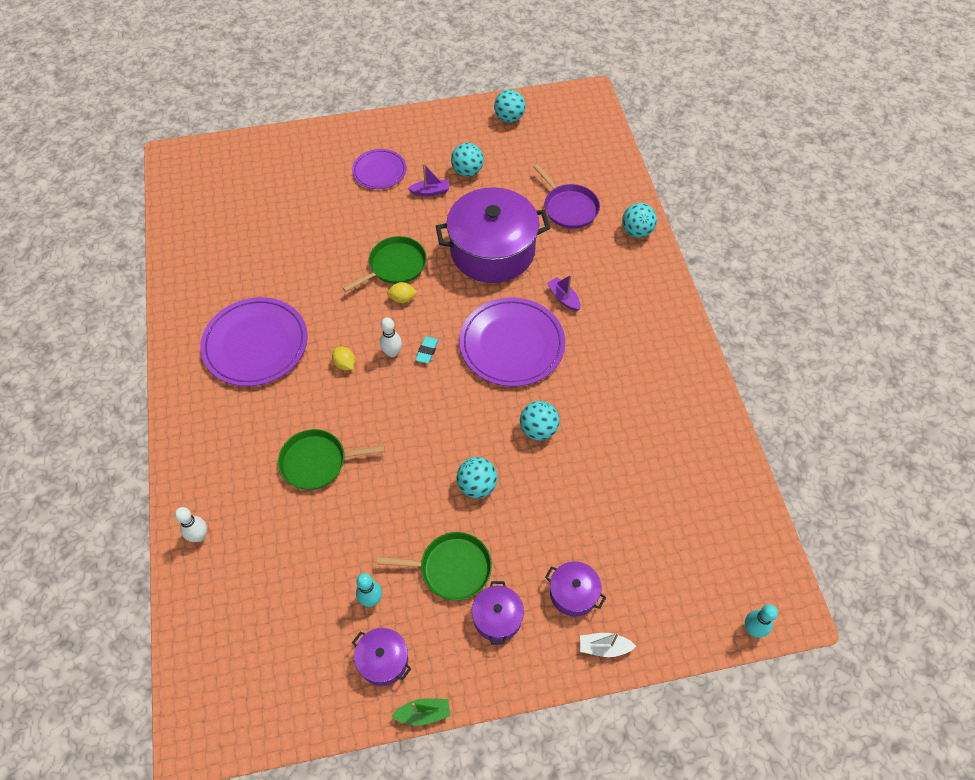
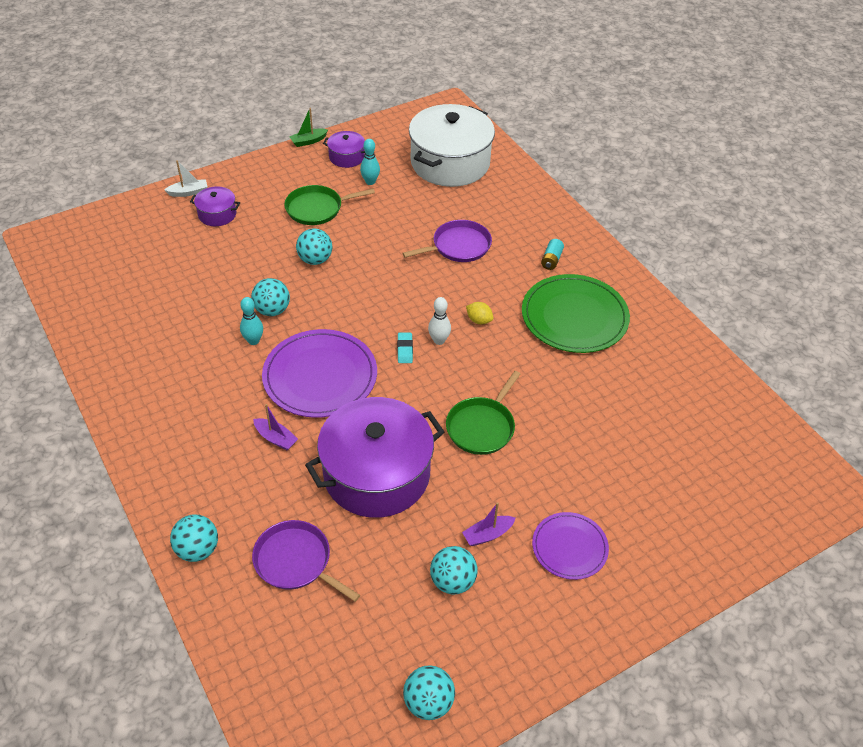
camera: 160 degrees right, 10 degrees down
white bowling pin [175,507,207,542] -> none
purple plate [200,297,308,386] -> green plate [522,274,630,353]
green pan [278,429,385,490] -> purple pan [403,220,492,262]
yellow lemon [387,282,417,303] -> none
purple pot [472,581,524,644] -> none
turquoise bowling pin [745,604,778,638] -> turquoise bowling pin moved to [240,297,263,345]
none -> white pot [409,104,495,187]
none -> turquoise battery [541,239,564,270]

